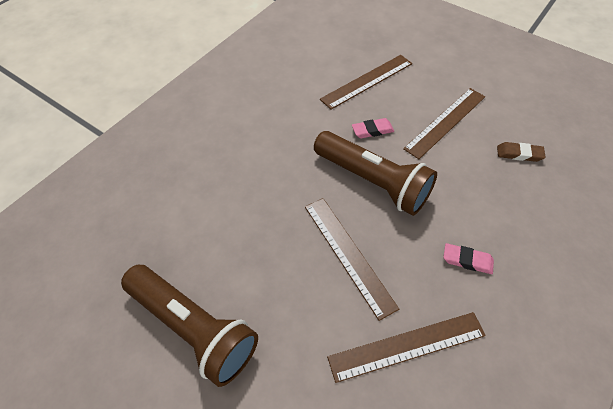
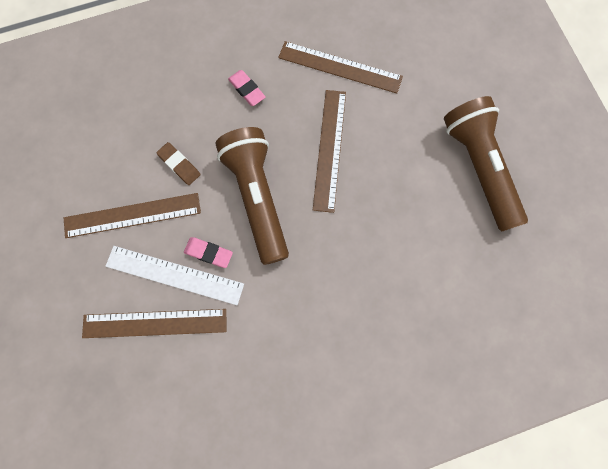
camera: 145 degrees left, 20 degrees up
brown eraser [497,142,546,162] -> brown eraser moved to [156,142,200,185]
none -> white ruler [105,246,244,305]

